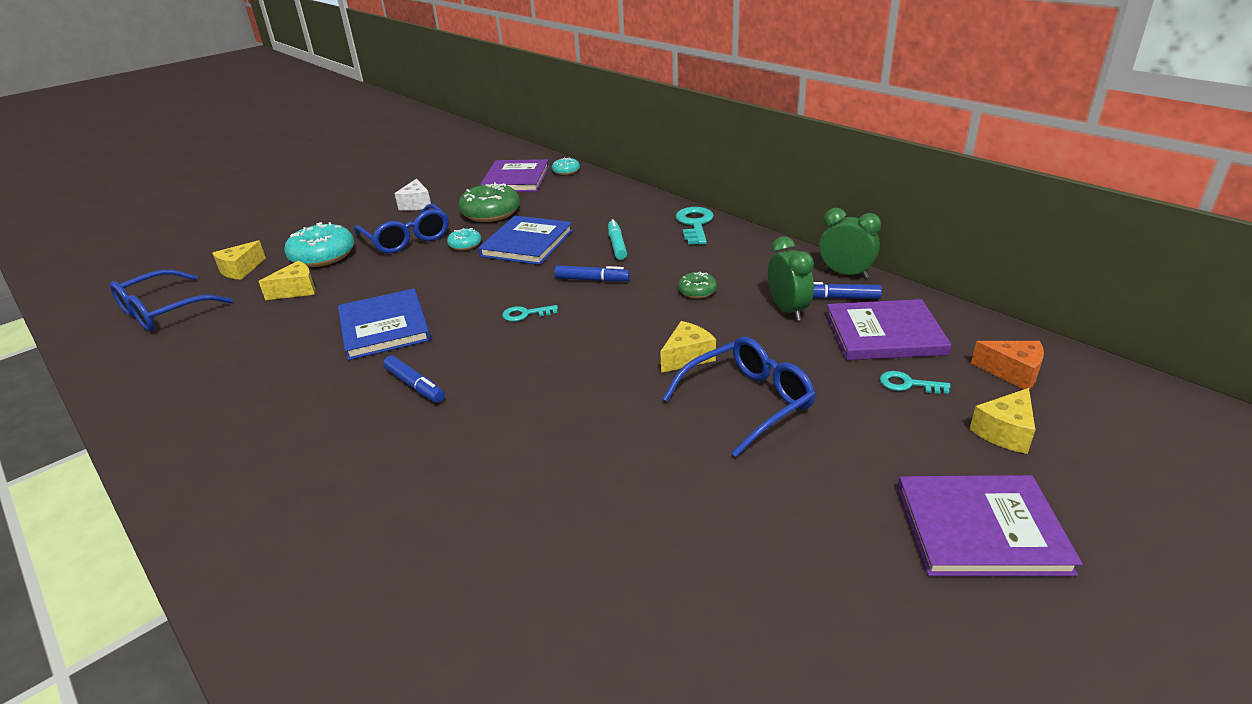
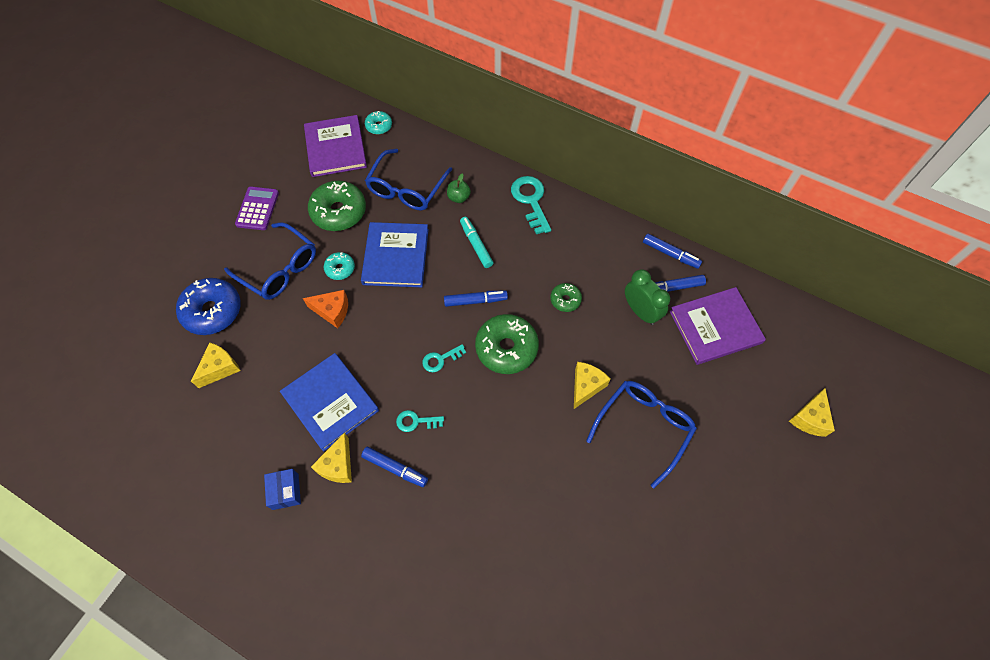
camera: 20 degrees left, 30 degrees up
blue glasses [110,270,233,331] -> blue glasses moved to [365,149,452,210]
yellow cheese [212,240,266,280] -> yellow cheese moved to [311,433,352,483]
turquoise donut [284,222,354,267] -> blue donut [176,278,241,335]
white cheese [395,179,431,211] -> purple calculator [235,186,279,230]
green clock [819,208,881,278] -> blue marker [643,233,702,269]
turquoise key [880,371,951,394] -> turquoise key moved to [396,410,444,432]
purple book [897,475,1083,576] -> none
orange cheese [971,341,1044,390] -> orange cheese moved to [303,290,348,328]
none -> blue box [264,469,301,510]
none -> green apple [447,174,471,203]
none -> green donut [475,314,539,374]

